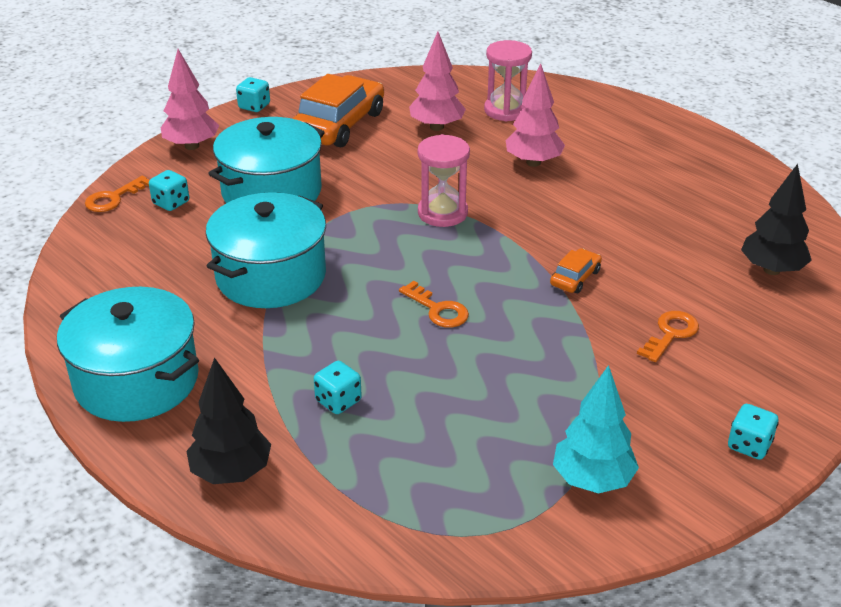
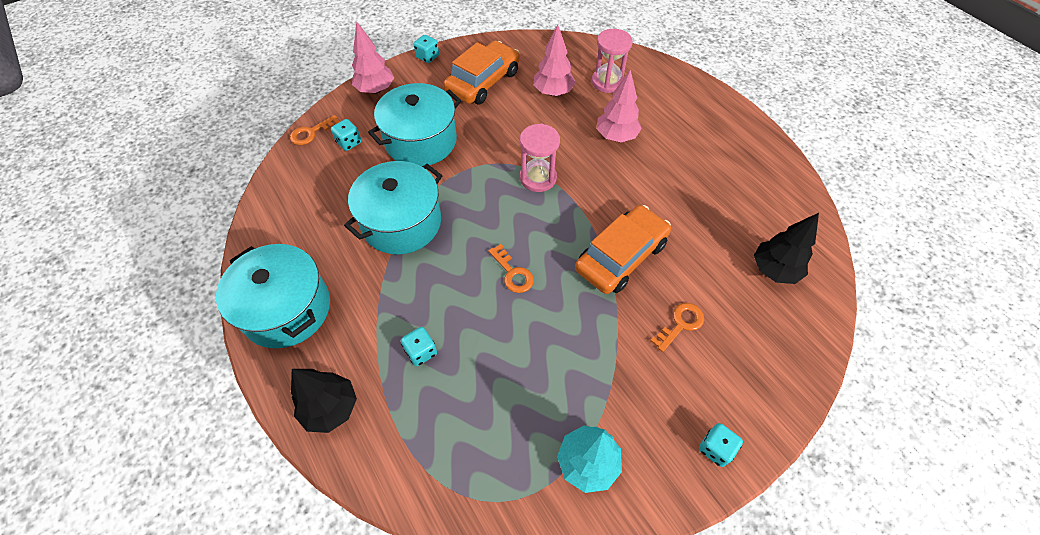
camera: 10 degrees right, 20 degrees up
orange car [550,248,602,293] -> orange car [575,205,671,294], size x2.16

